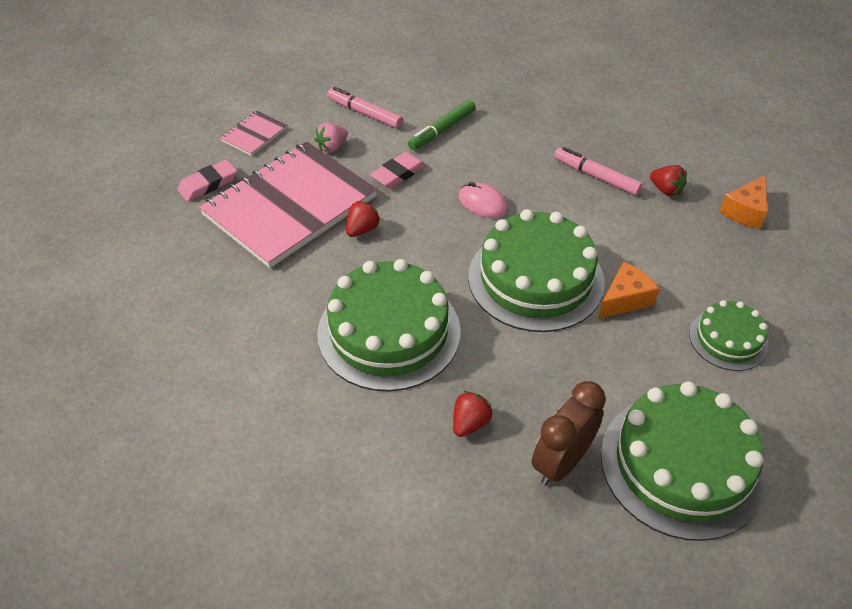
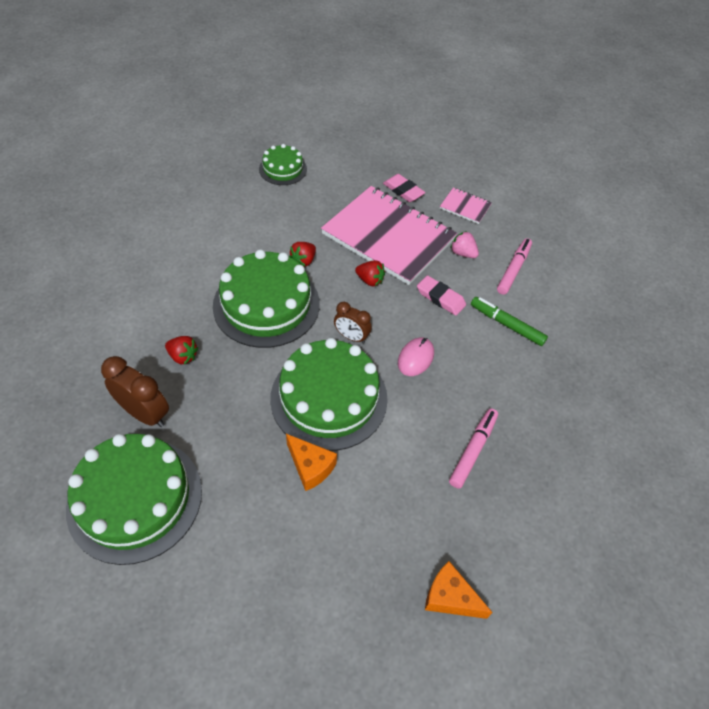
camera: 80 degrees right, 5 degrees up
red strawberry [650,165,687,196] -> red strawberry moved to [289,242,316,267]
green cake [689,300,769,371] -> green cake moved to [259,144,307,185]
none -> brown clock [334,302,372,343]

